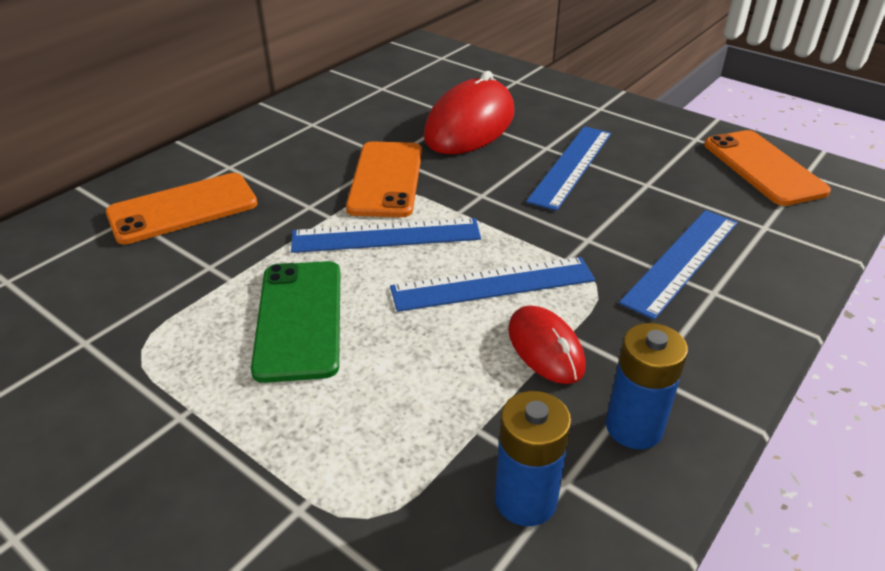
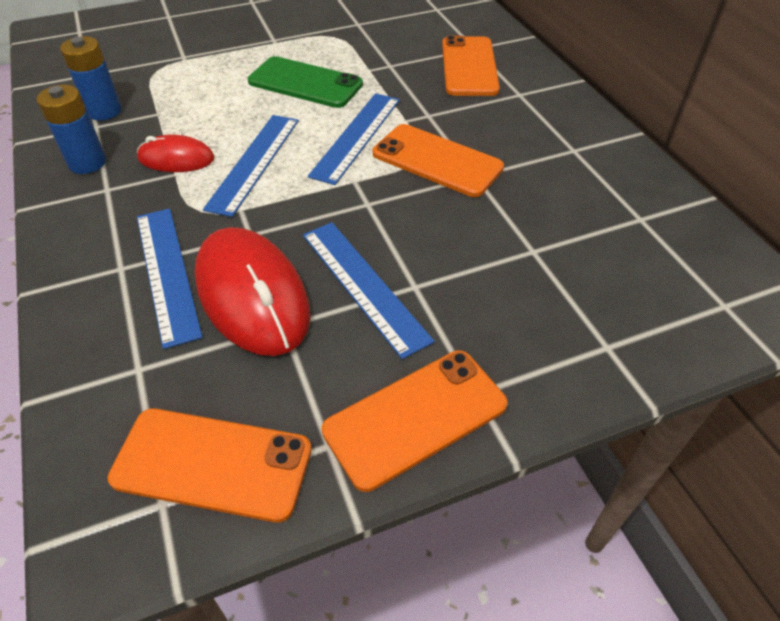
camera: 120 degrees right, 10 degrees up
red mouse [424,71,514,155] -> red mouse moved to [194,227,311,356]
none -> orange phone [322,350,508,492]

